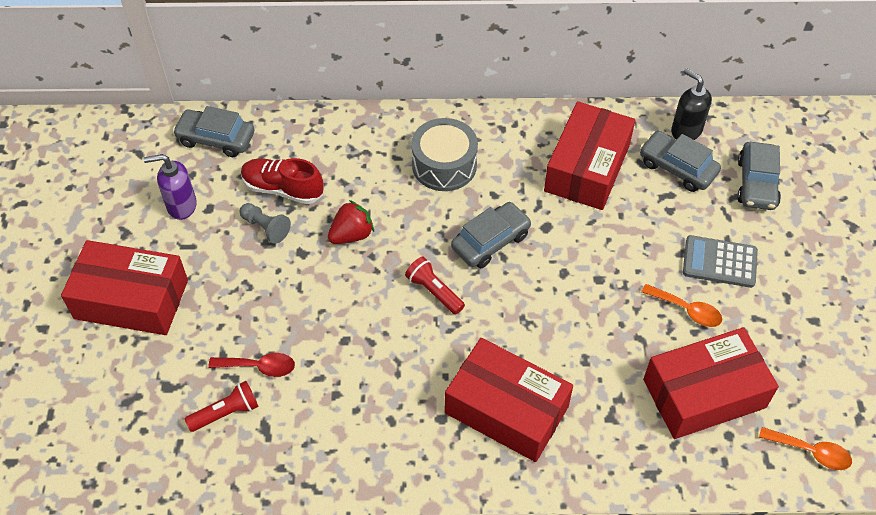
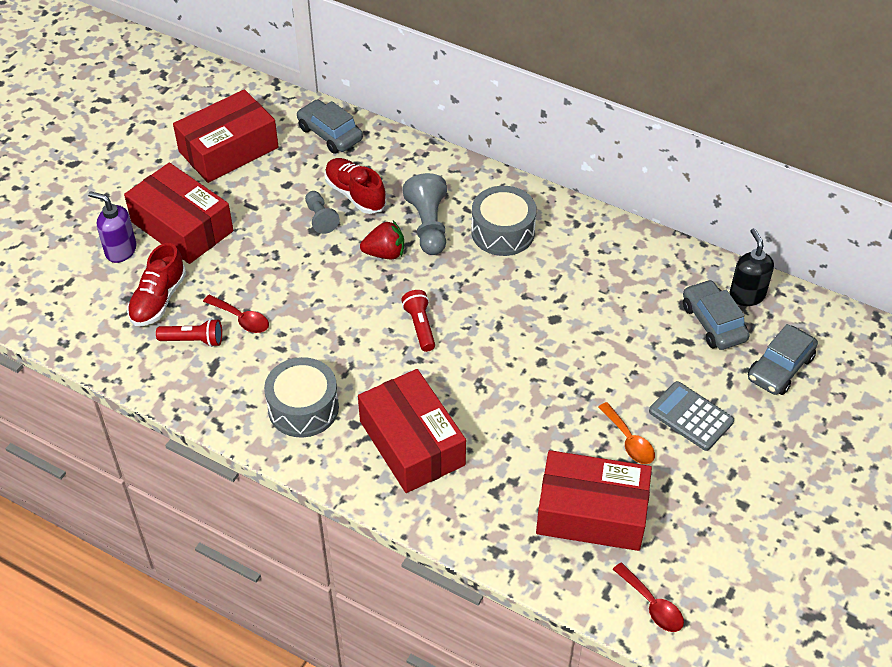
camera: 30 degrees right, 5 degrees down
purple soap dispenser [144,154,197,220] -> purple soap dispenser moved to [88,191,137,263]
grey car [451,202,532,268] -> none
red box [544,101,635,210] -> red box moved to [173,89,279,183]
orange spoon [759,427,852,470] -> red spoon [613,563,684,632]
none -> red shoe [127,243,186,326]
none -> grey drum [264,357,339,438]
none -> grey pawn [402,173,447,255]

